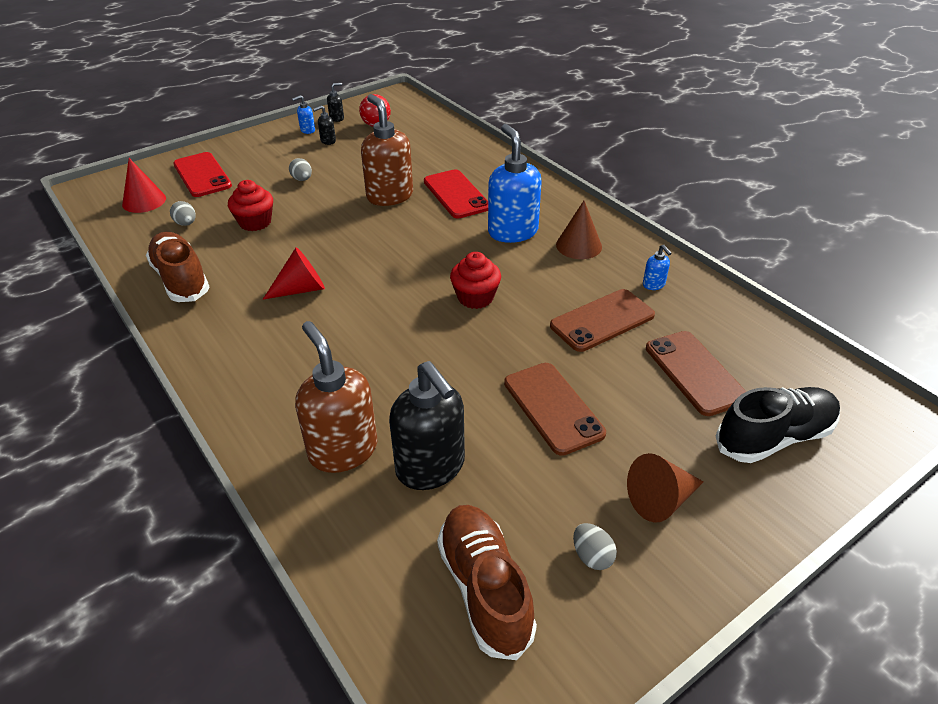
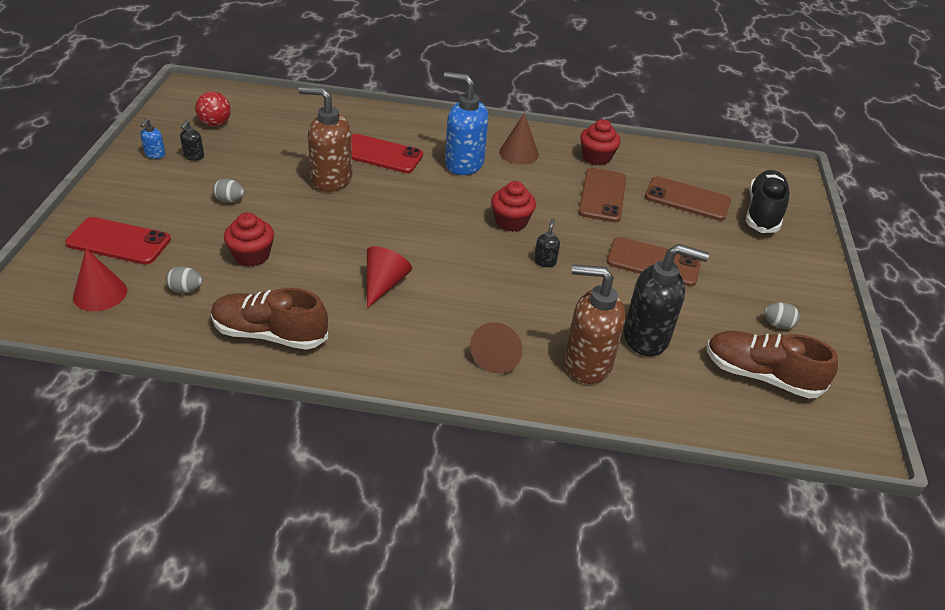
camera: 50 degrees left, 0 degrees up
black soap dispenser [327,83,344,122] -> black soap dispenser moved to [534,218,560,267]
brown cone [627,453,703,523] -> brown cone moved to [470,322,523,374]
blue soap dispenser [643,245,672,290] -> red cupcake [580,119,621,166]

